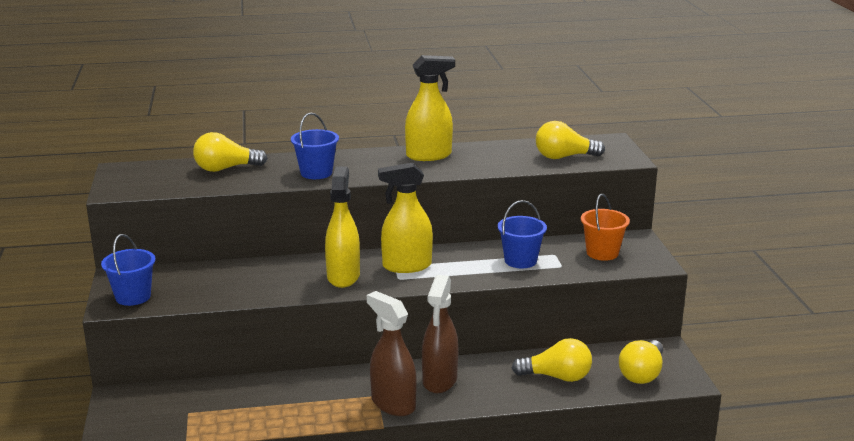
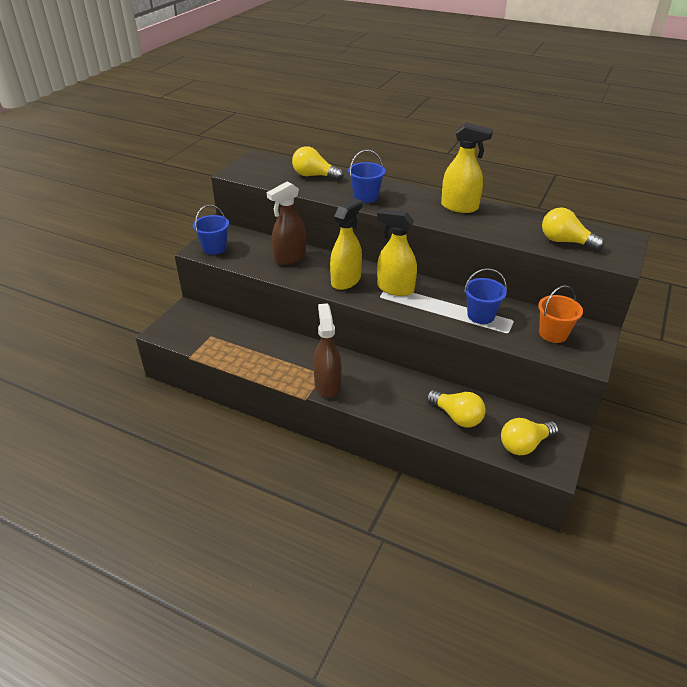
camera: 35 degrees right, 15 degrees up
brown spray bottle [422,275,458,393] -> brown spray bottle moved to [267,181,306,265]

